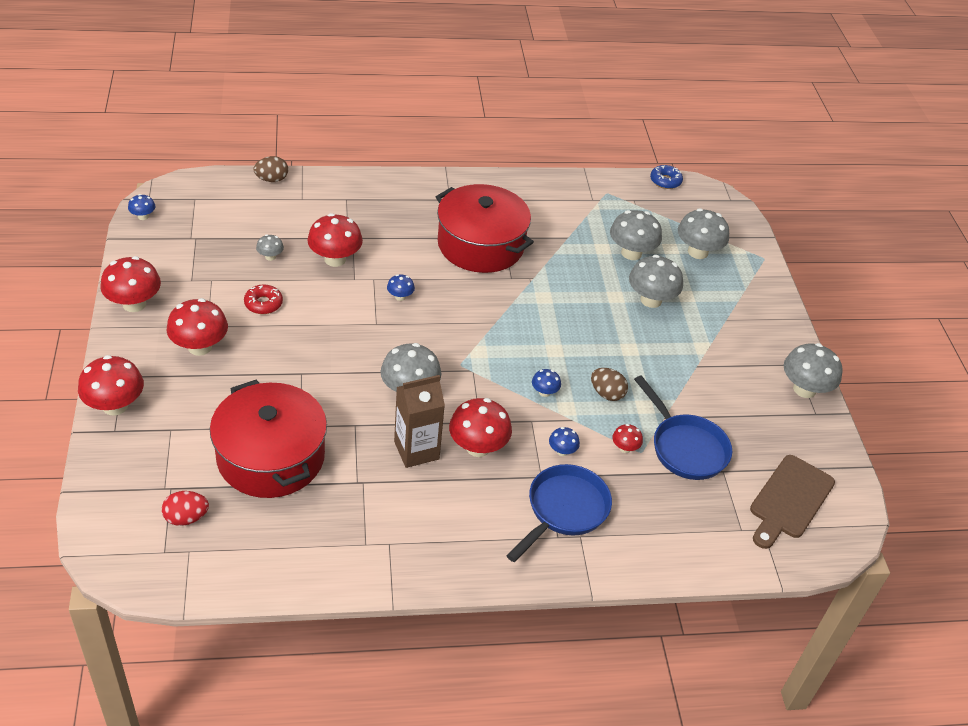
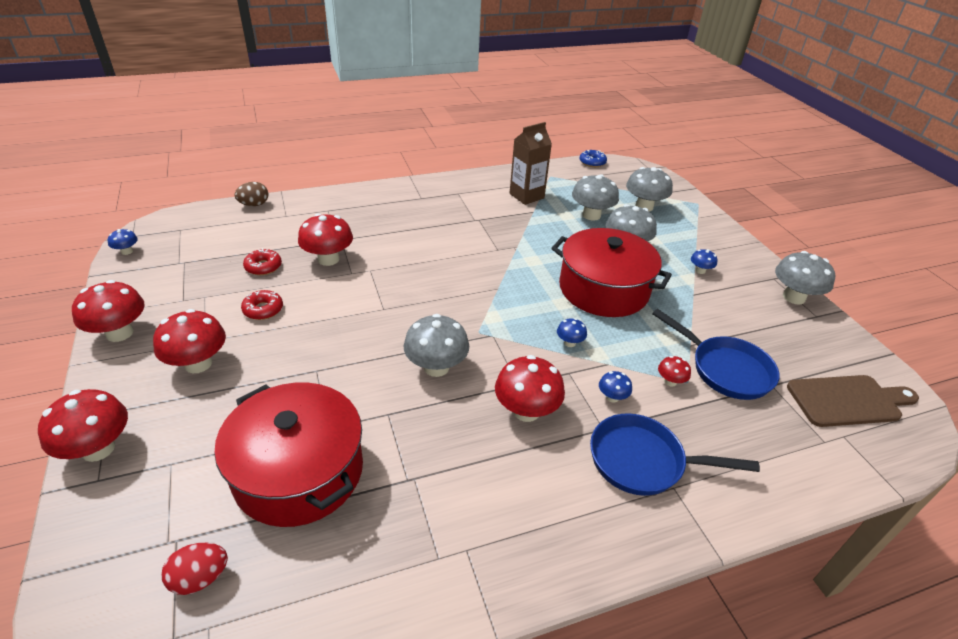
camera: 10 degrees left, 5 degrees down
grey mushroom [256,234,284,261] -> red donut [243,248,282,275]
blue mushroom [387,274,415,301] -> blue mushroom moved to [691,249,717,274]
brown carton [394,375,445,468] -> brown carton moved to [510,122,552,205]
red pot [436,184,534,273] -> red pot moved to [551,228,672,317]
blue pan [506,464,612,562] -> blue pan turned 105 degrees counterclockwise [590,413,760,496]
brown egg [591,368,628,401] -> none
brown cutting board [750,455,835,549] -> brown cutting board turned 120 degrees counterclockwise [787,375,919,427]

